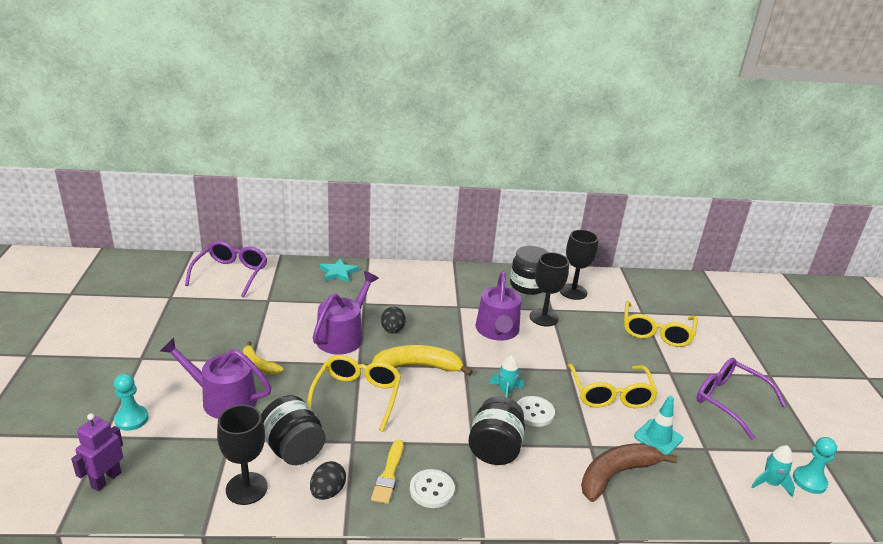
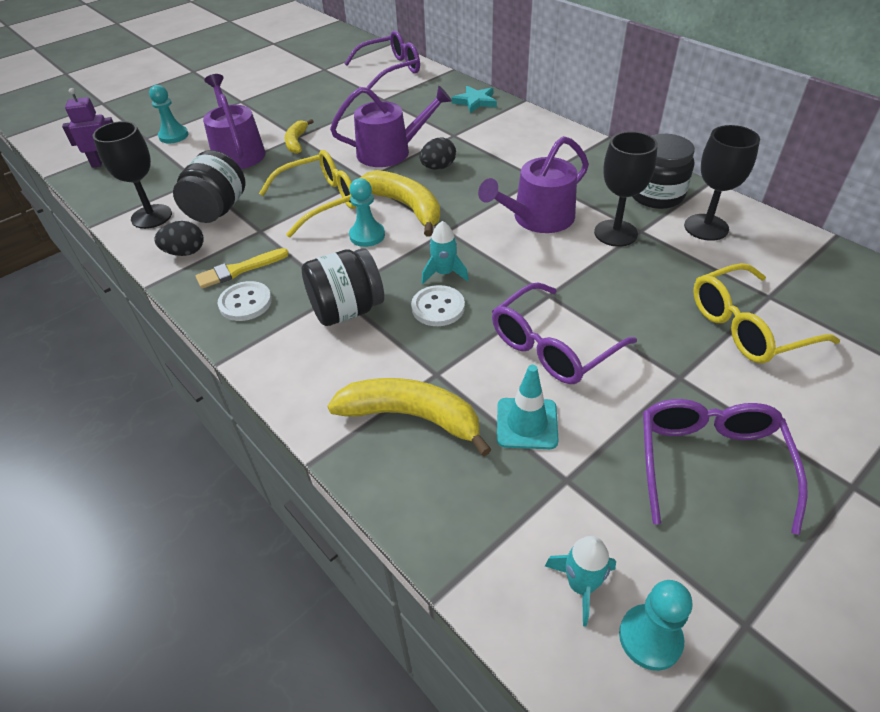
camera: 55 degrees right, 15 degrees up
yellow glasses [568,364,658,408] -> purple glasses [492,283,637,384]
brown banana [581,443,677,502] -> yellow banana [328,378,492,456]
none -> turquoise pawn [349,178,385,247]

